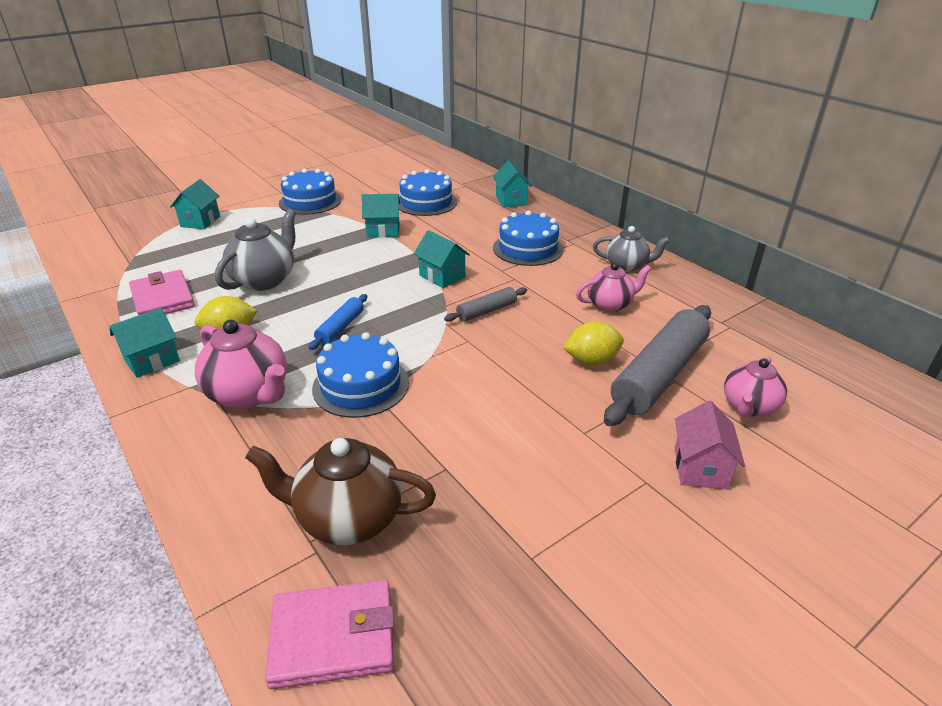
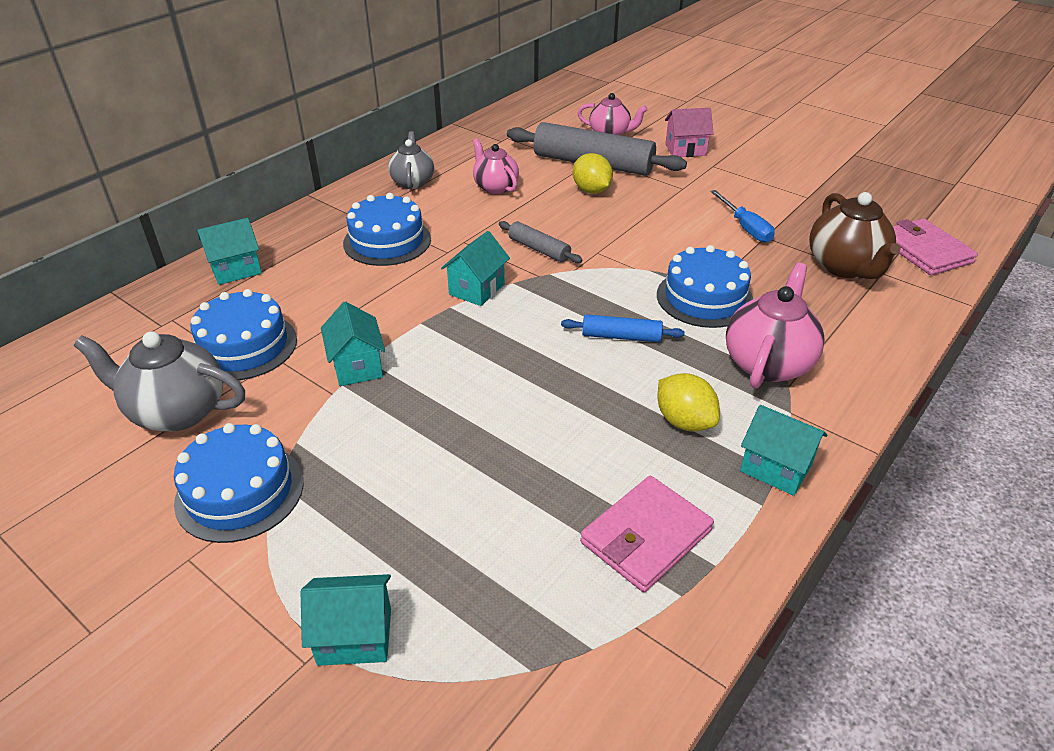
camera: 105 degrees left, 5 degrees up
grey teapot [215,209,296,291] -> grey teapot moved to [74,331,245,431]
none -> blue screwdriver [710,190,775,243]

